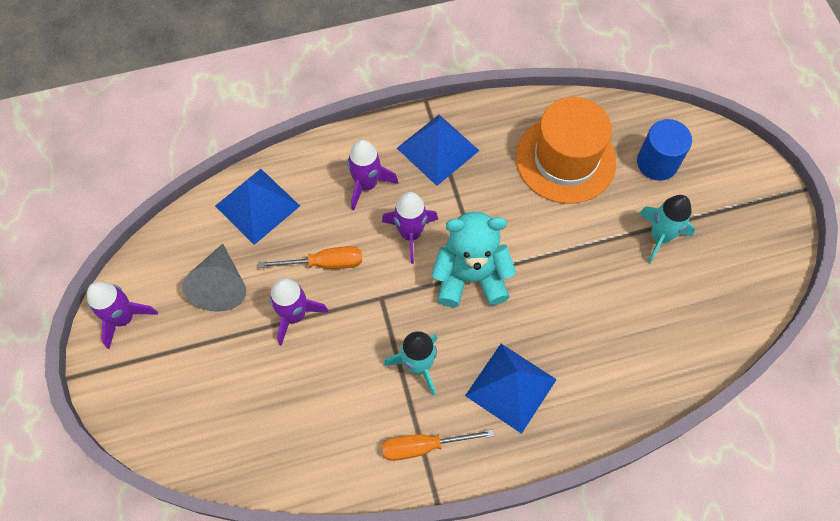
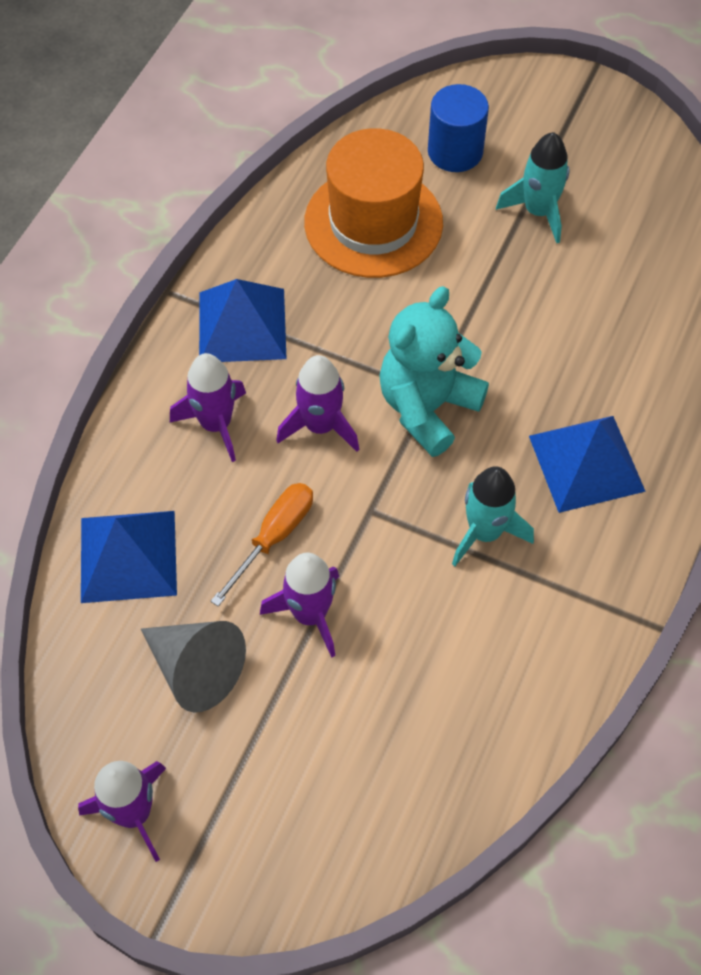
camera: 50 degrees left, 5 degrees down
orange screwdriver [382,429,494,461] -> none

